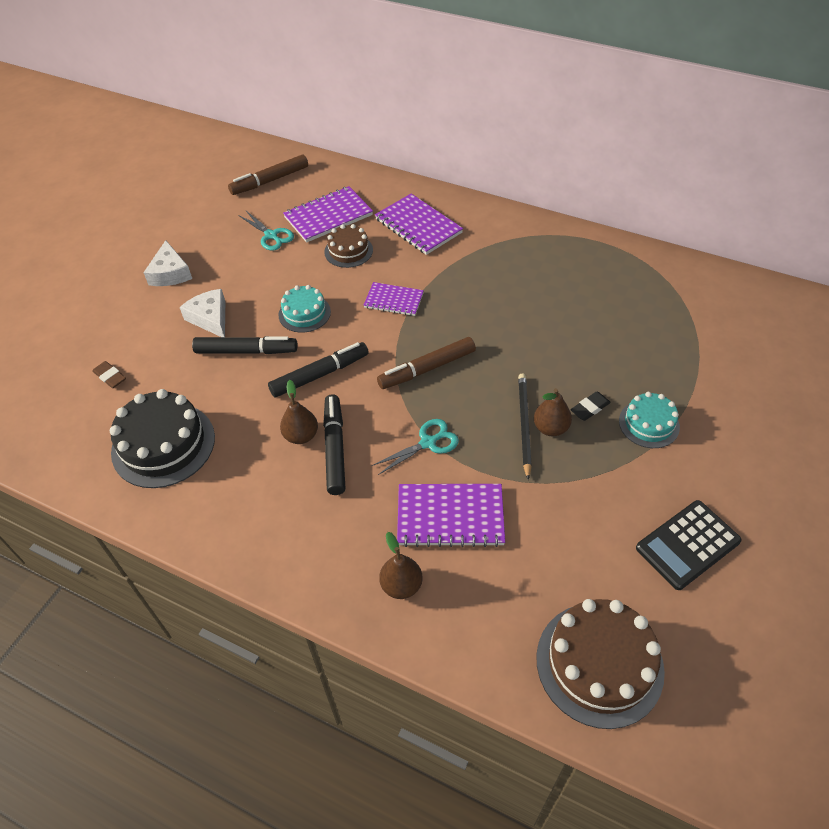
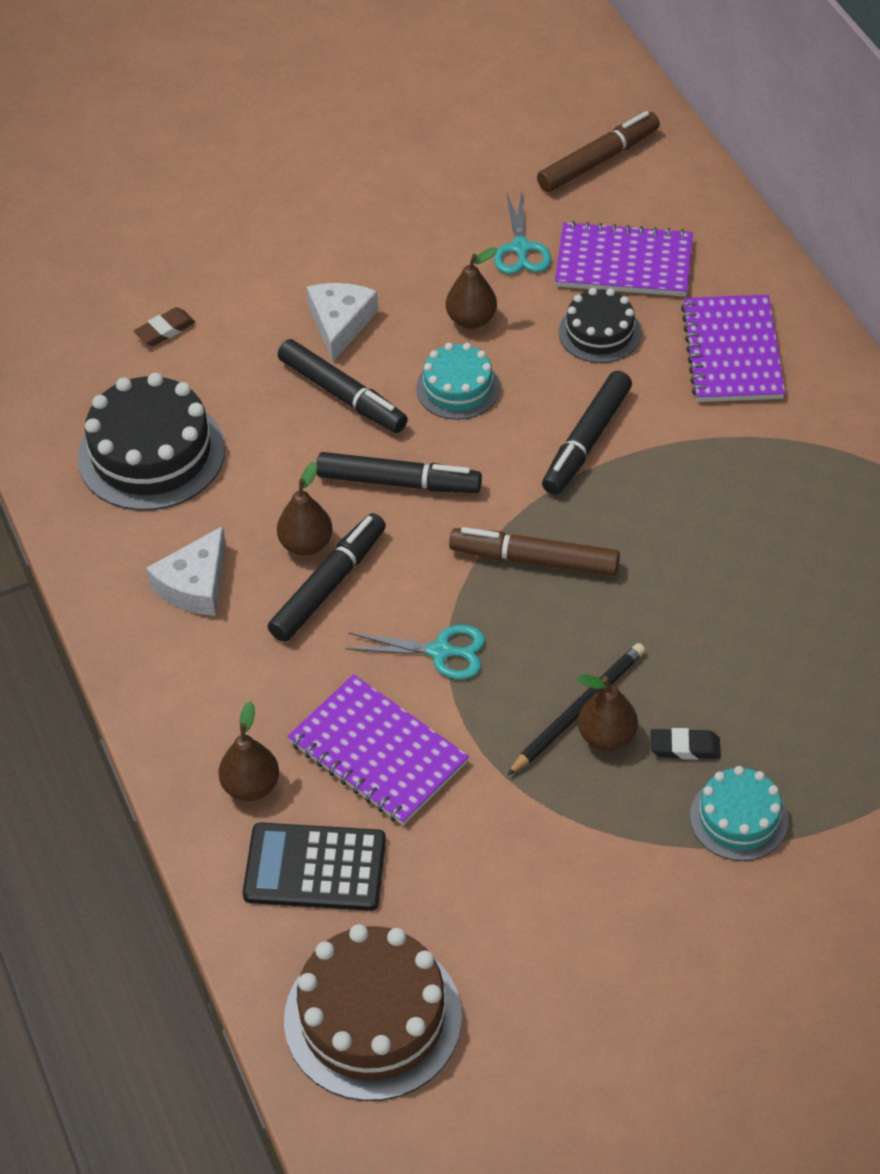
camera: 40 degrees right, 0 degrees up
brown eraser [92,361,126,388] -> brown eraser turned 60 degrees clockwise [134,307,196,346]
white cheese [143,240,192,286] -> white cheese moved to [146,526,226,616]
brown marker [228,154,308,195] -> brown marker turned 135 degrees clockwise [537,111,660,192]
brown cake [324,224,373,268] -> black cake [559,288,641,363]
purple notebook [364,282,424,316] -> black marker [542,371,632,495]
black calculator [636,500,742,590] -> black calculator moved to [243,823,386,911]
none -> brown pear [446,247,497,329]

